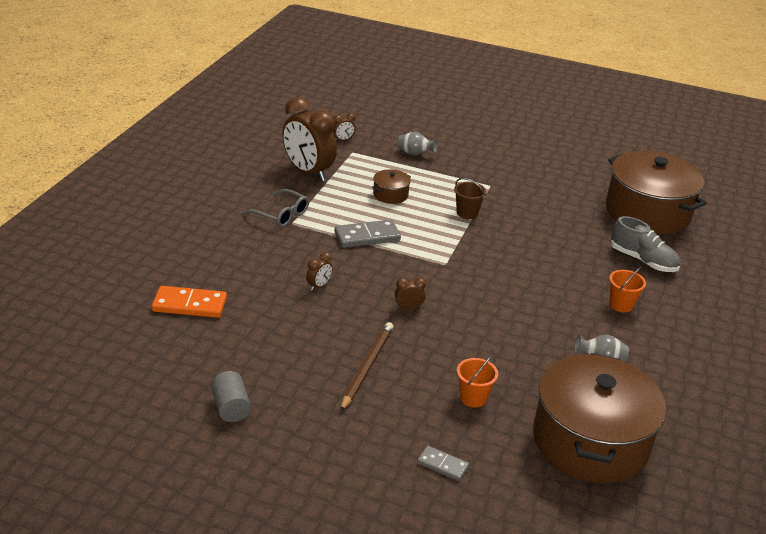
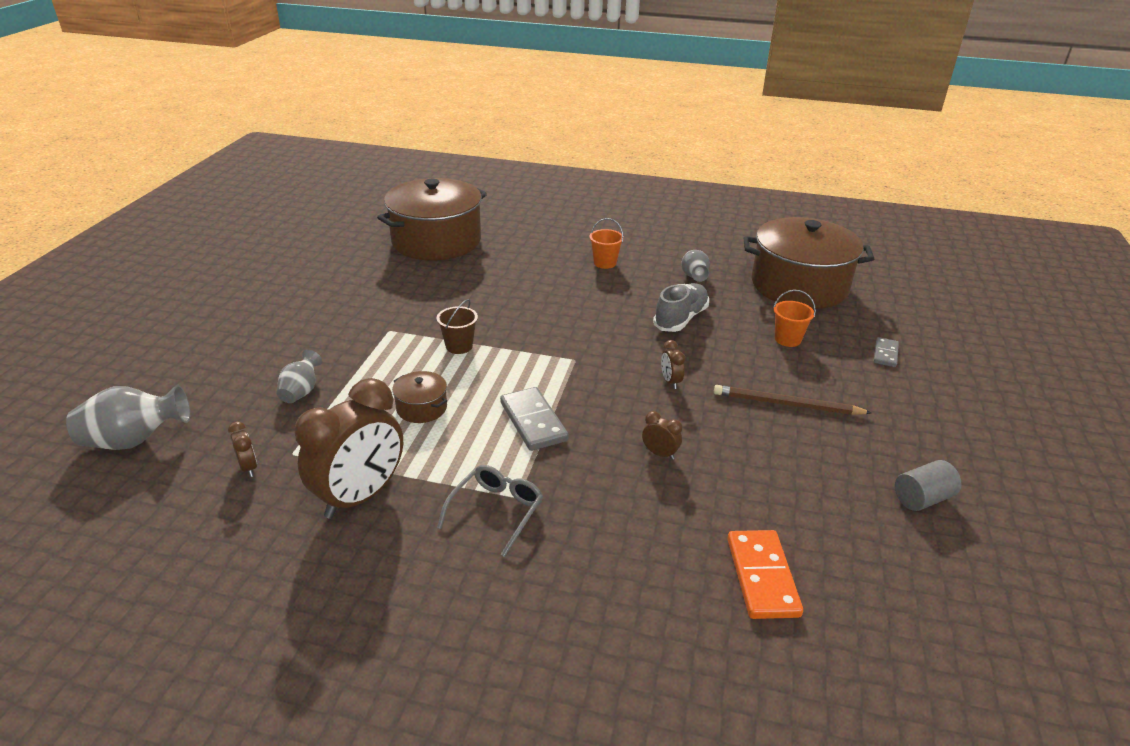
camera: 95 degrees left, 0 degrees up
grey shoe [611,216,681,272] -> grey shoe moved to [653,283,709,332]
none -> grey vase [66,385,190,450]

